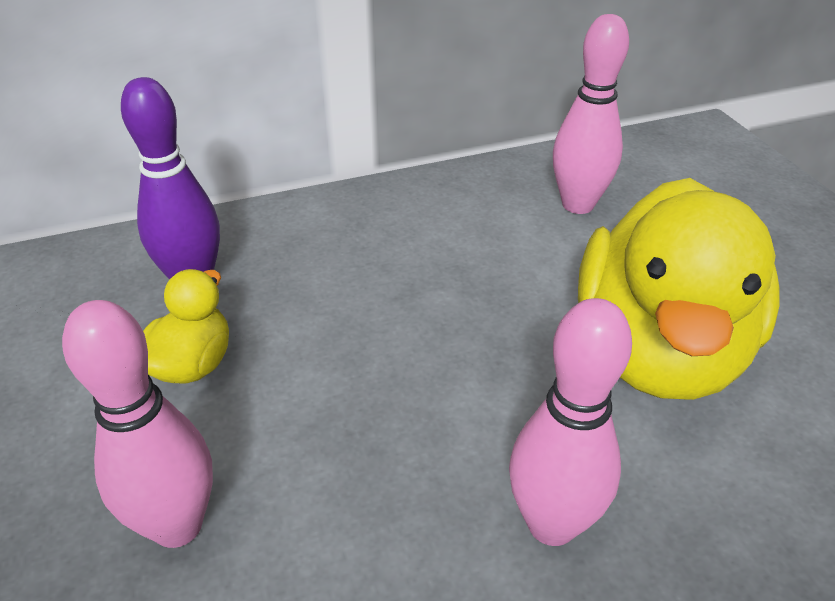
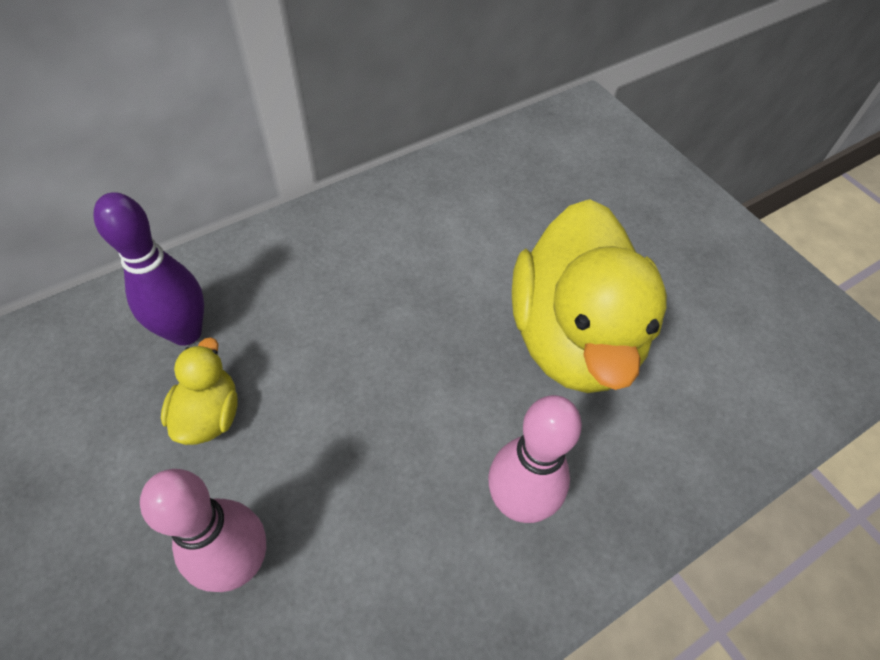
camera: 15 degrees left, 15 degrees up
pink bowling pin [553,14,629,214] -> none

